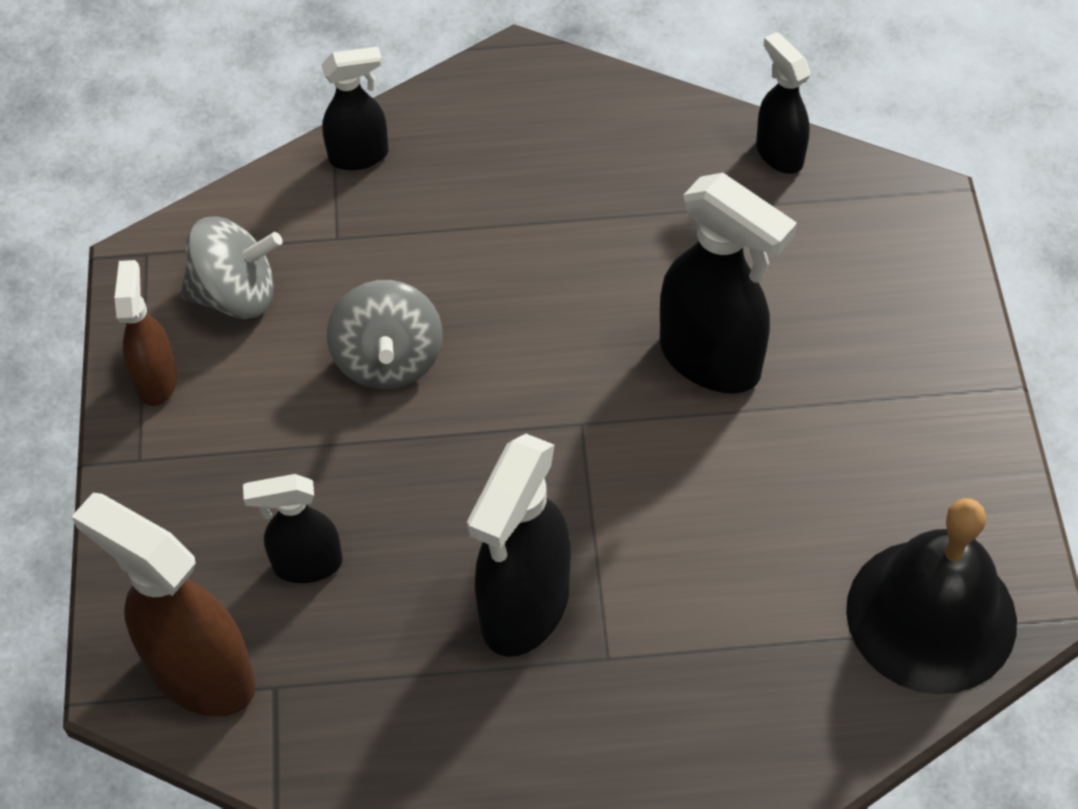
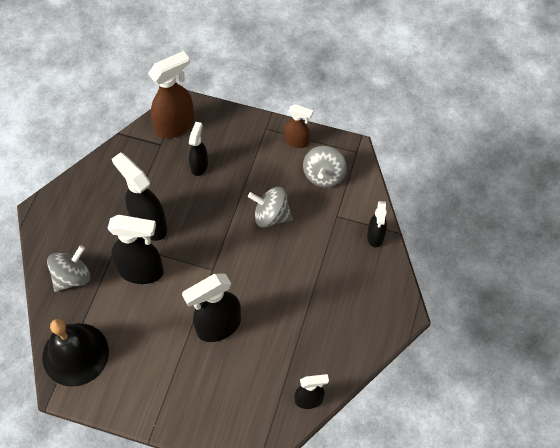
camera: 110 degrees right, 5 degrees up
none -> grey spinning top [47,245,91,292]
none -> black spray bottle [107,215,163,284]

